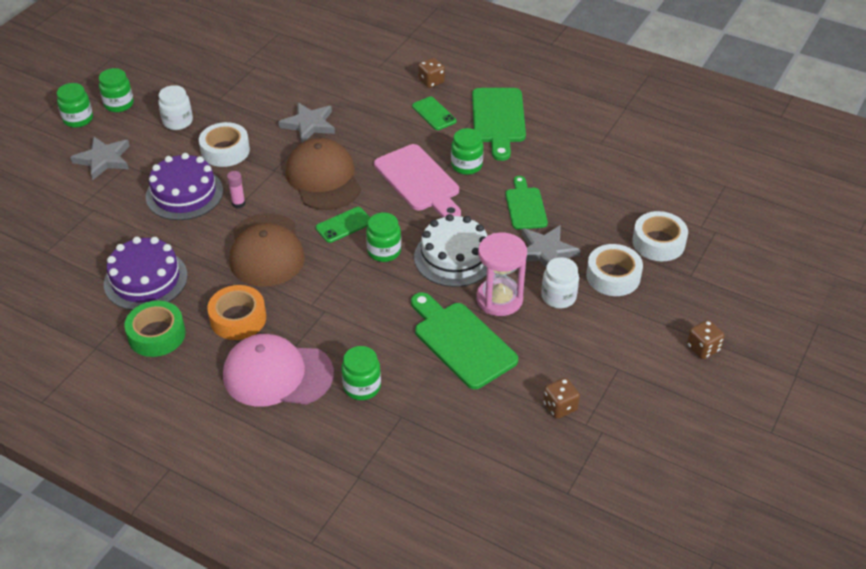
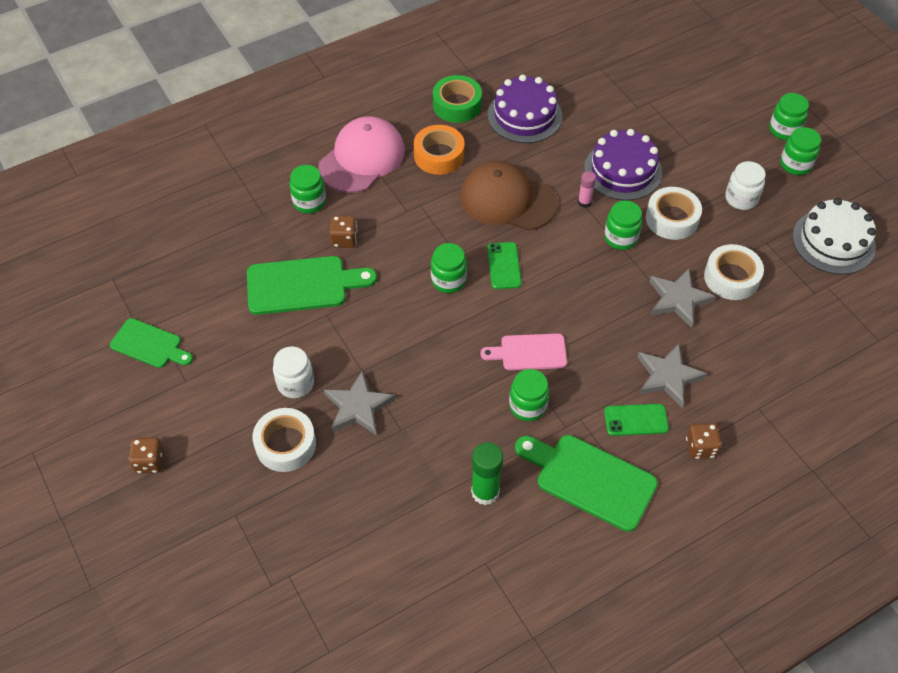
camera: 120 degrees right, 10 degrees up
grey star [70,137,130,180] -> grey star moved to [638,343,707,407]
brown cap [285,138,361,210] -> none
pink cutting board [374,144,461,218] -> pink cutting board [480,333,567,370], size x0.63
white cake [414,214,487,287] -> white cake moved to [792,198,876,275]
pink hourglass [476,233,527,316] -> none
green cutting board [505,176,548,230] -> green cutting board moved to [110,318,193,368]
brown dice [543,378,580,419] -> brown dice moved to [329,215,357,248]
white tape [632,211,688,261] -> white tape moved to [704,244,764,300]
none -> green glue stick [471,442,503,505]
none -> green jar [604,201,642,250]

